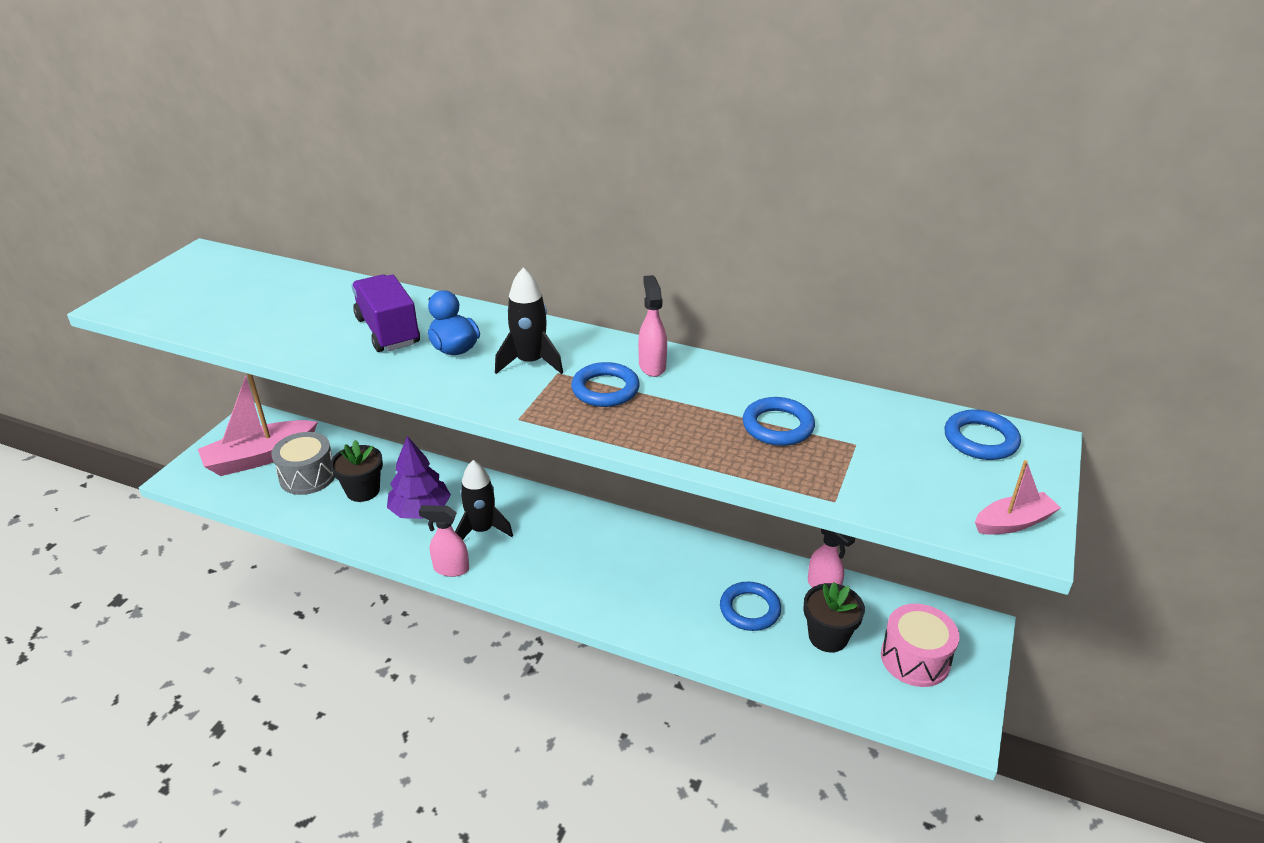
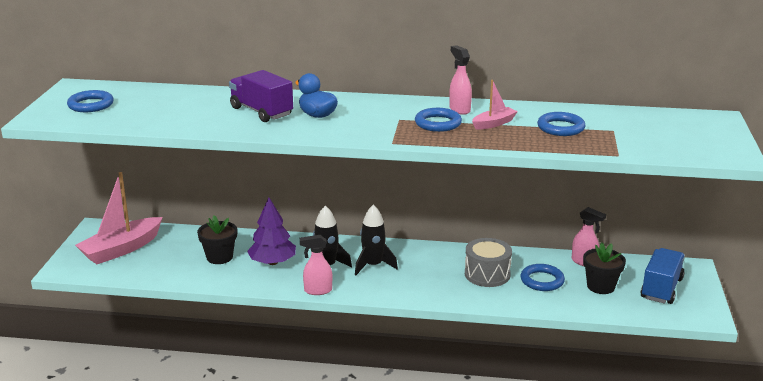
camera: 15 degrees left, 10 degrees down
grey drum [271,432,335,495] -> grey drum moved to [465,238,512,287]
black rocket [495,267,563,374] -> black rocket moved to [355,205,398,275]
pink drum [881,604,960,687] -> blue truck [641,248,685,304]
blue ring [945,409,1021,460] -> blue ring moved to [67,90,114,112]
pink boat [975,460,1061,535] -> pink boat moved to [472,80,518,130]

